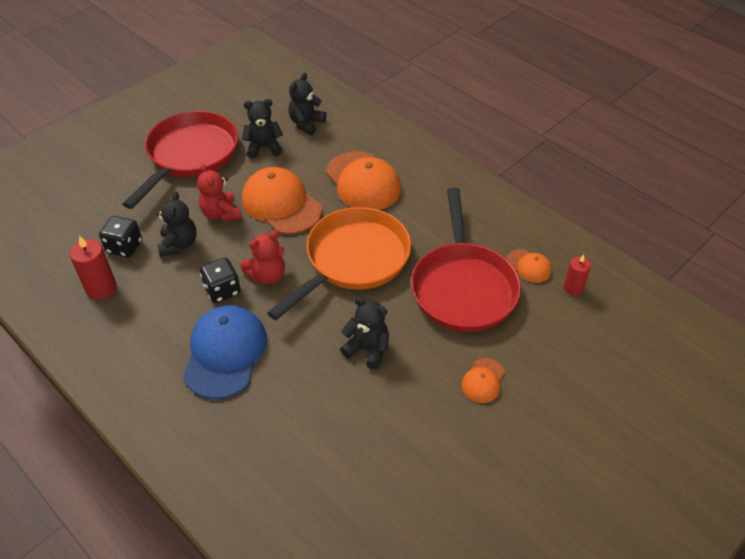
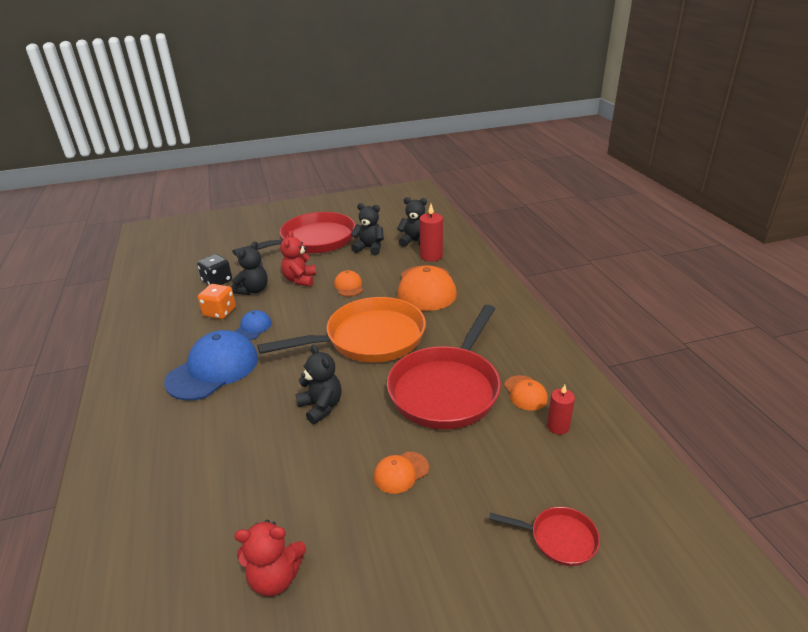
camera: 30 degrees right, 15 degrees down
red candle [70,235,117,300] -> red candle moved to [419,204,443,262]
black dice [200,258,241,303] -> blue cap [235,310,272,340]
red teddy bear [240,231,285,284] -> red teddy bear moved to [234,520,306,596]
orange cap [242,167,322,234] -> orange cap [334,270,363,297], size x0.49
black teddy bear [288,73,326,135] -> black teddy bear turned 45 degrees clockwise [397,197,427,247]
none -> orange dice [198,284,236,319]
none -> red pan [489,507,600,566]

